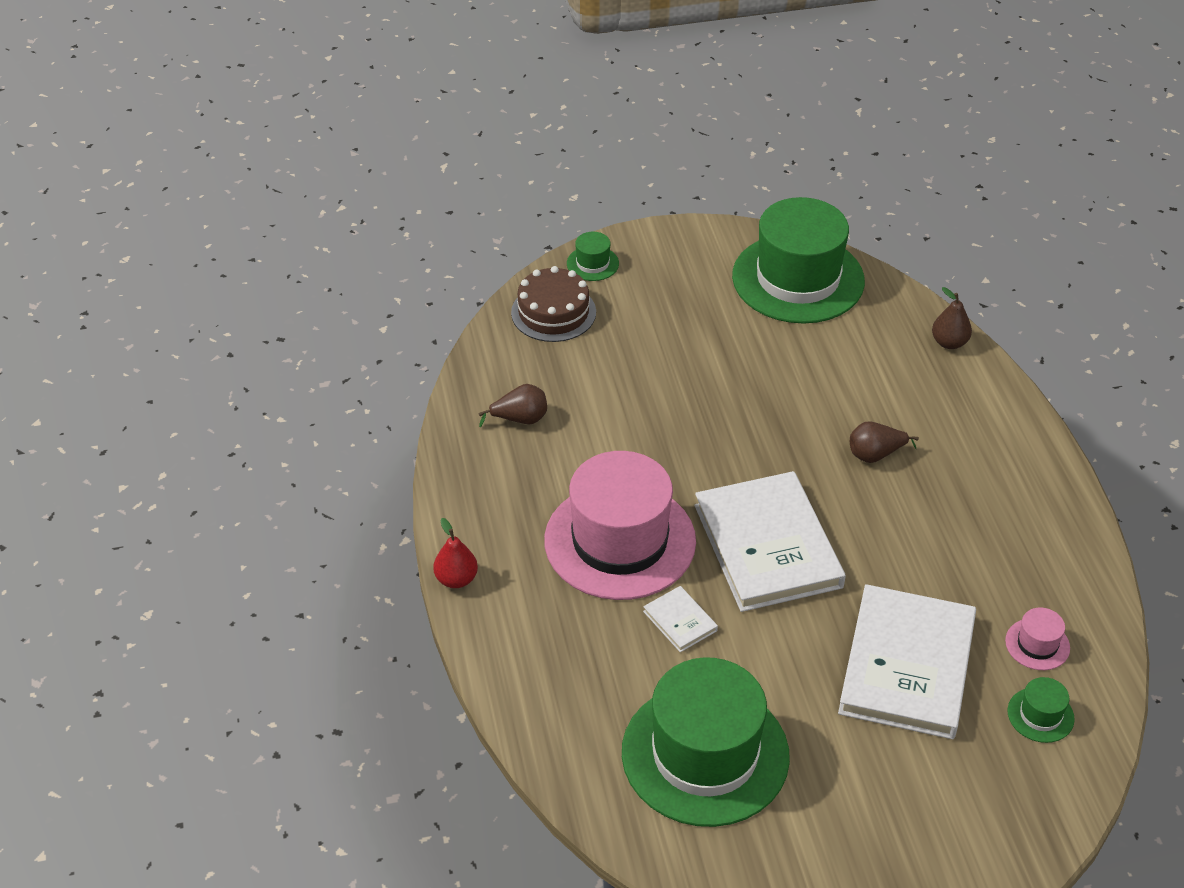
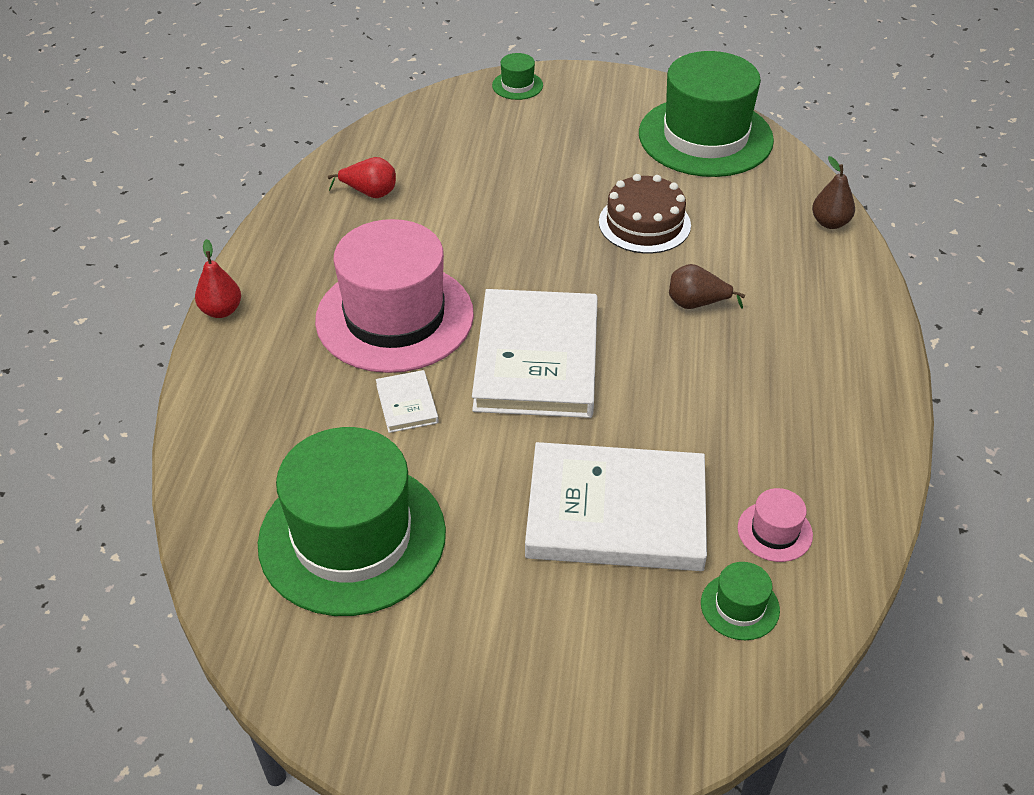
camera: 20 degrees right, 0 degrees up
brown pear [478,384,547,427] -> red pear [328,157,396,198]
brown cake [511,266,596,342] -> brown cake moved to [599,174,691,254]
white book [838,584,976,739] -> white book turned 60 degrees clockwise [525,442,707,571]

